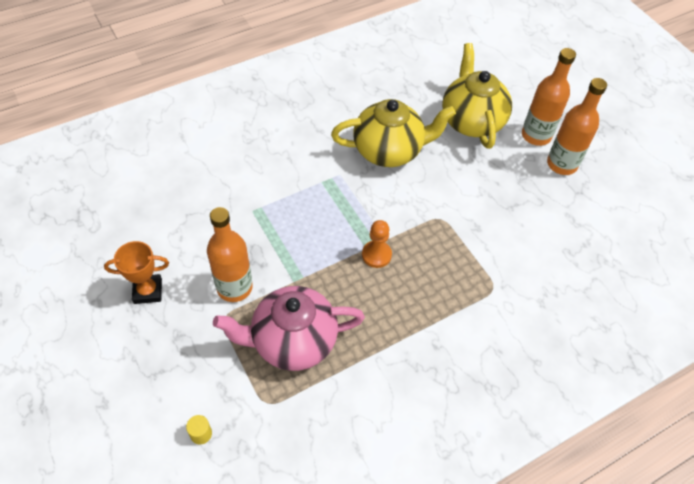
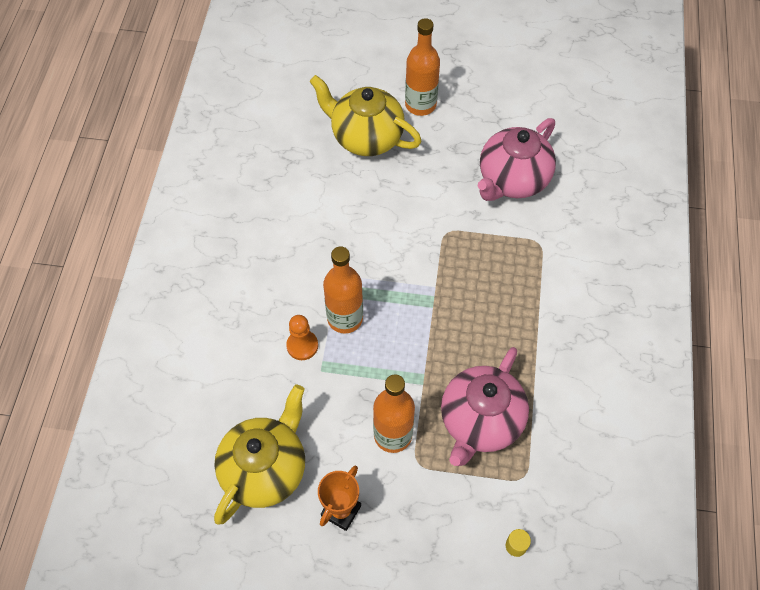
camera: 50 degrees left, 5 degrees up
yellow teapot [331,99,456,167] -> yellow teapot moved to [214,385,305,524]
orange pawn [362,220,392,268] -> orange pawn moved to [286,315,318,360]
orange bottle [547,78,607,175] -> orange bottle moved to [323,246,363,334]
none -> pink teapot [478,118,556,201]

